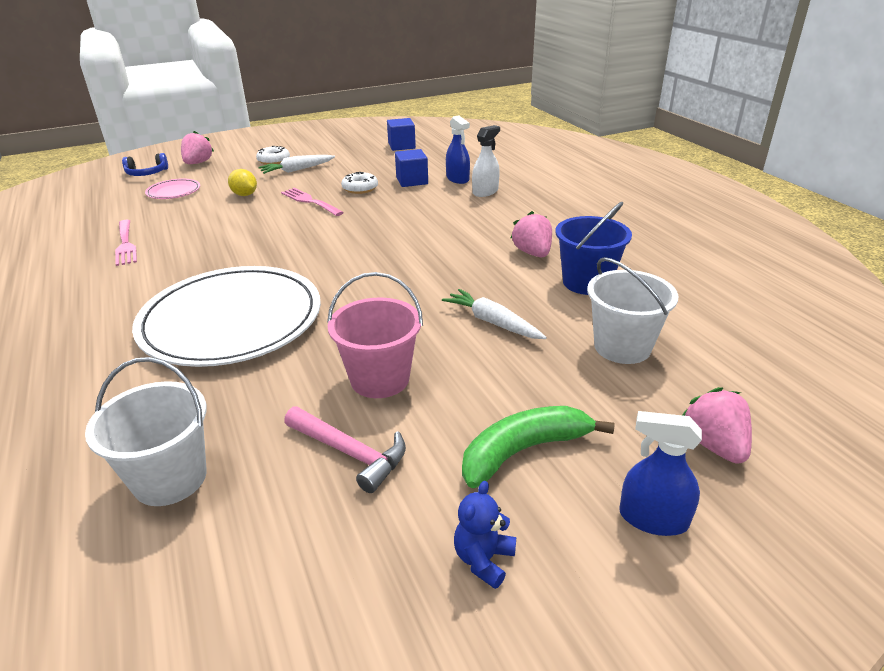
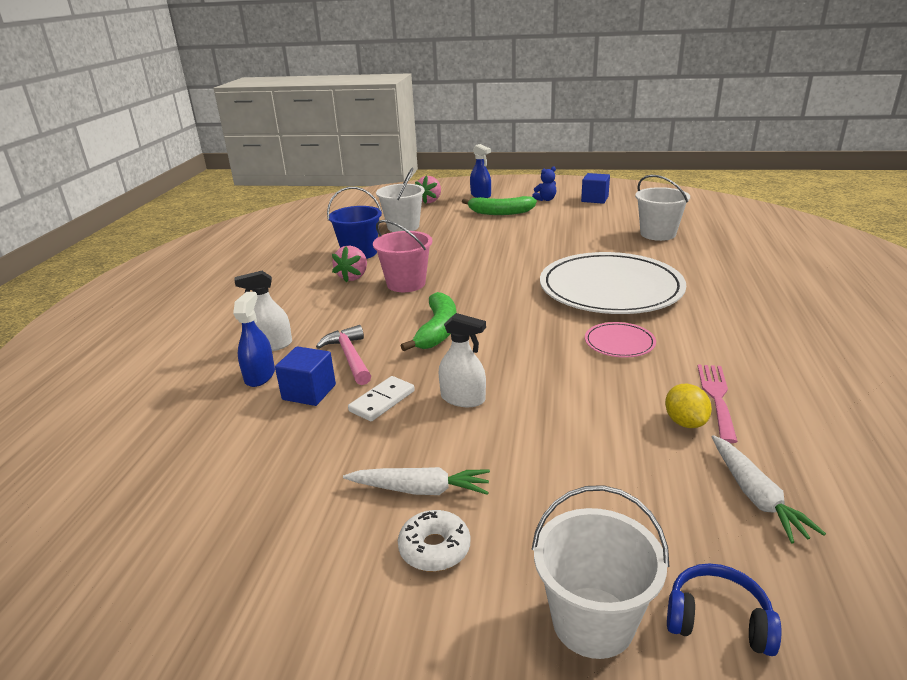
camera: 145 degrees left, 5 degrees down
pink plate [145,179,200,199] -> pink plate moved to [585,322,656,358]
pink strawberry [181,131,214,164] -> white bucket [531,485,669,659]
yellow lemon [228,169,257,196] -> yellow lemon moved to [665,384,712,428]
pink fork [281,188,344,216] -> white spray bottle [439,313,486,407]
pink hammer [284,407,406,493] -> pink hammer moved to [316,325,371,385]
pink bucket [327,272,423,398] -> pink bucket moved to [373,220,432,292]
white donut [341,172,378,194] -> white domino [348,376,415,421]
blue cube [387,118,416,151] -> blue cube moved to [581,173,610,204]
white carrot [442,289,547,339] -> white carrot moved to [712,435,826,543]
none -> green banana [401,292,456,351]

